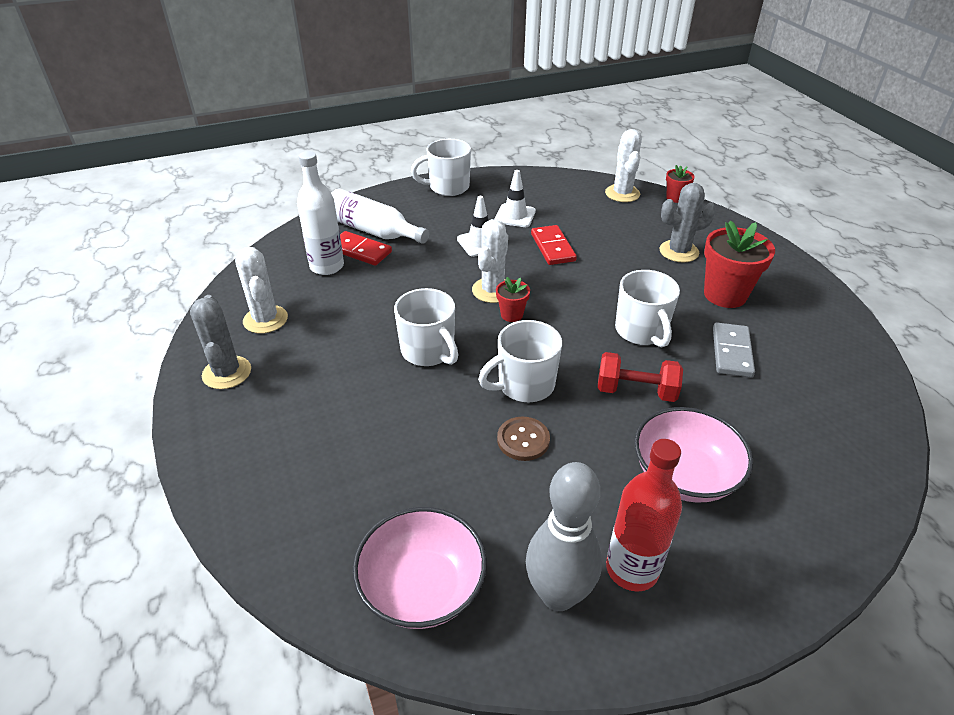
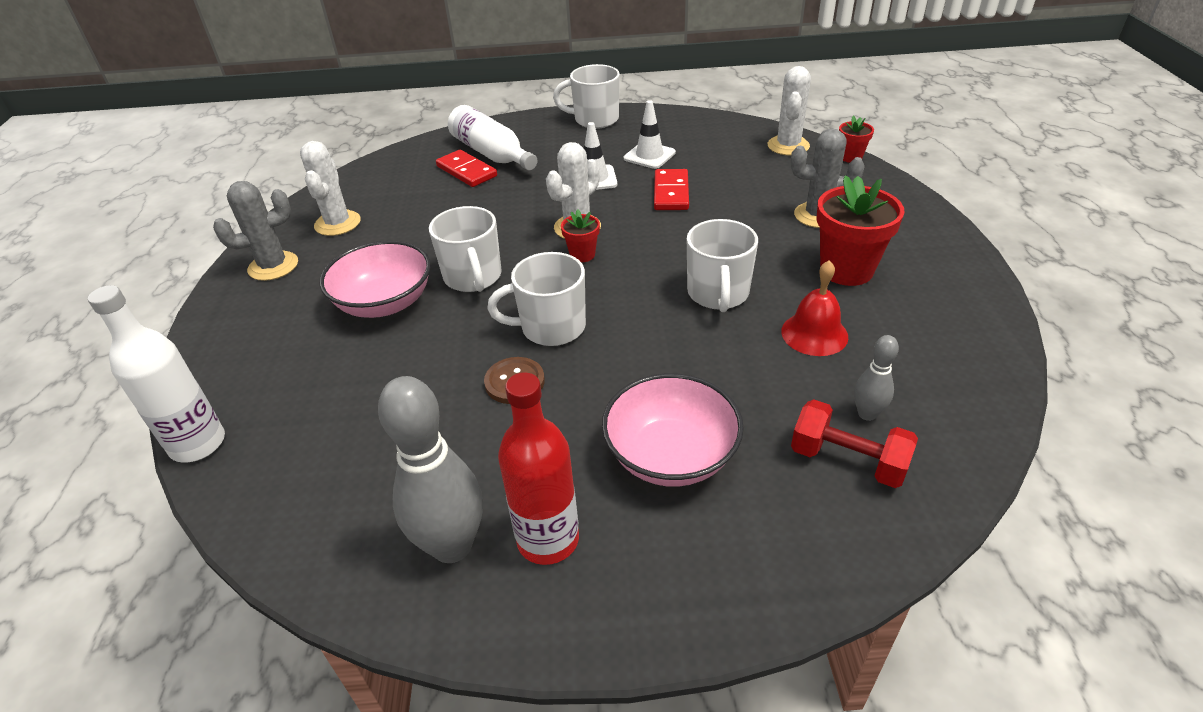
camera: 20 degrees right, 0 degrees up
grey cactus [190,295,251,389] -> grey cactus turned 60 degrees clockwise [213,181,298,281]
white bottle [297,151,344,275] -> white bottle moved to [88,285,225,463]
pink bowl [353,507,487,629] -> pink bowl moved to [320,240,431,318]
red dumbbell [598,352,683,402] -> red dumbbell moved to [791,399,918,488]
grey domino [713,322,755,377] -> red bell [781,260,848,356]
none -> grey bowling pin [854,335,899,421]

